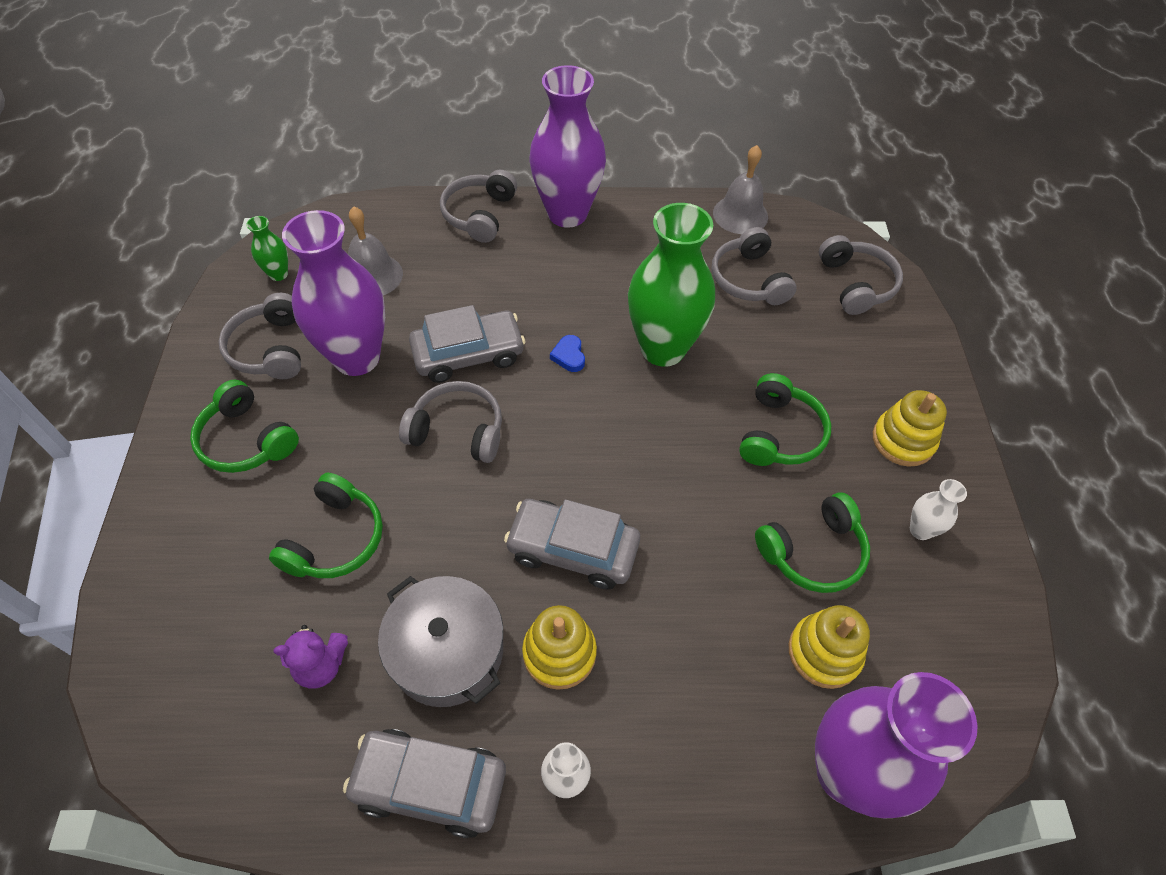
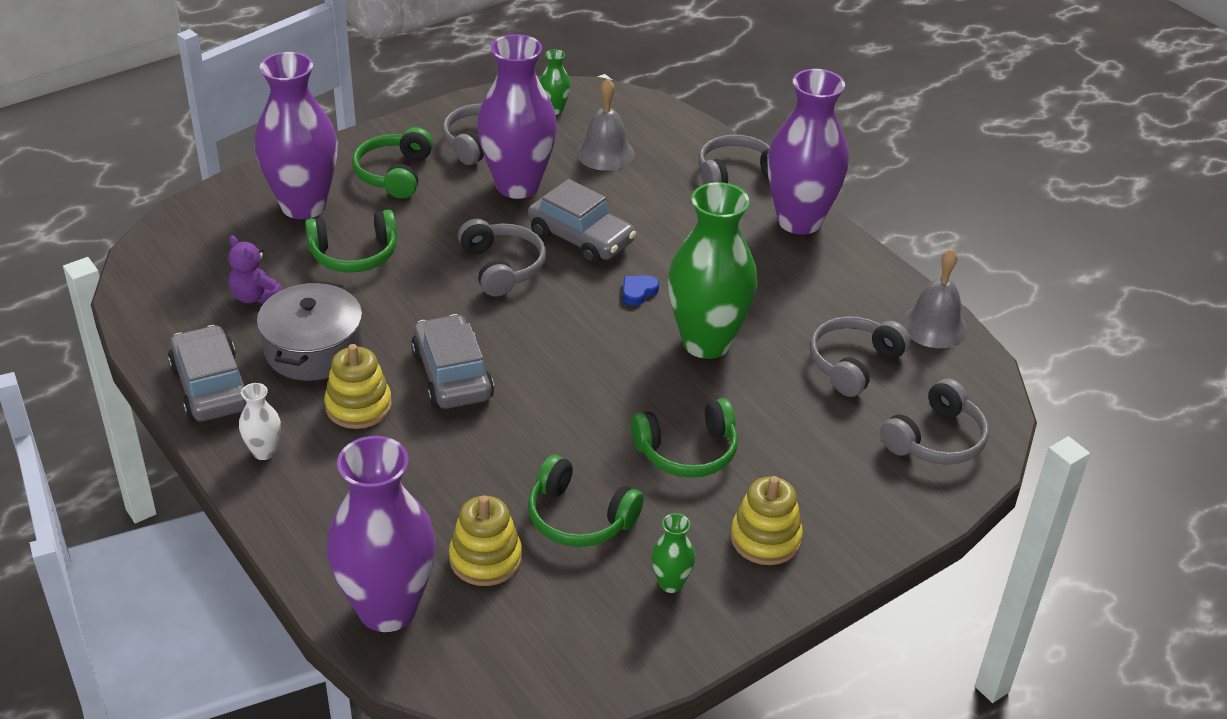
camera: 55 degrees right, 15 degrees down
white vase [910,479,967,540] -> green vase [651,513,695,593]
none -> purple vase [254,52,338,219]

